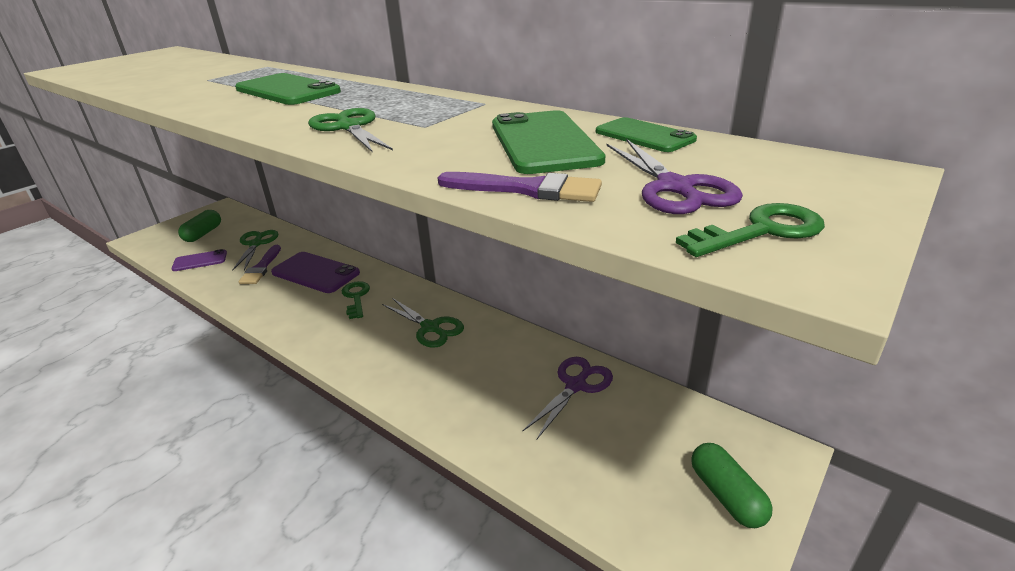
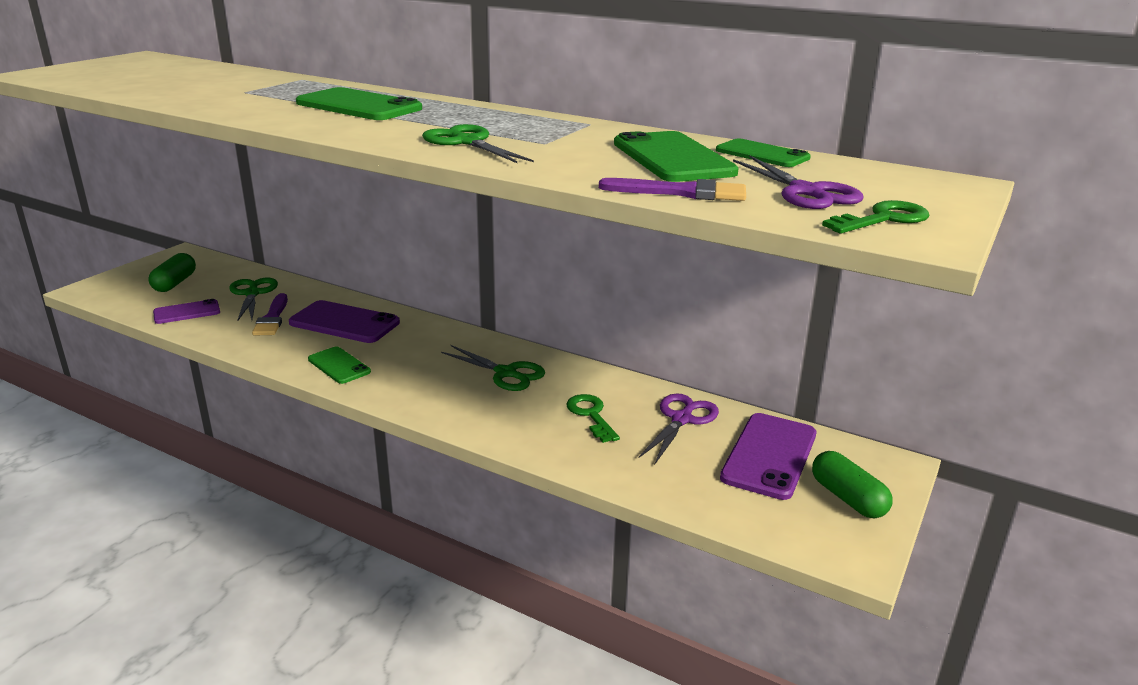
camera: 10 degrees left, 5 degrees down
green key [342,281,370,319] -> green key moved to [566,394,620,443]
none -> green phone [308,346,371,384]
none -> purple phone [720,413,816,500]

